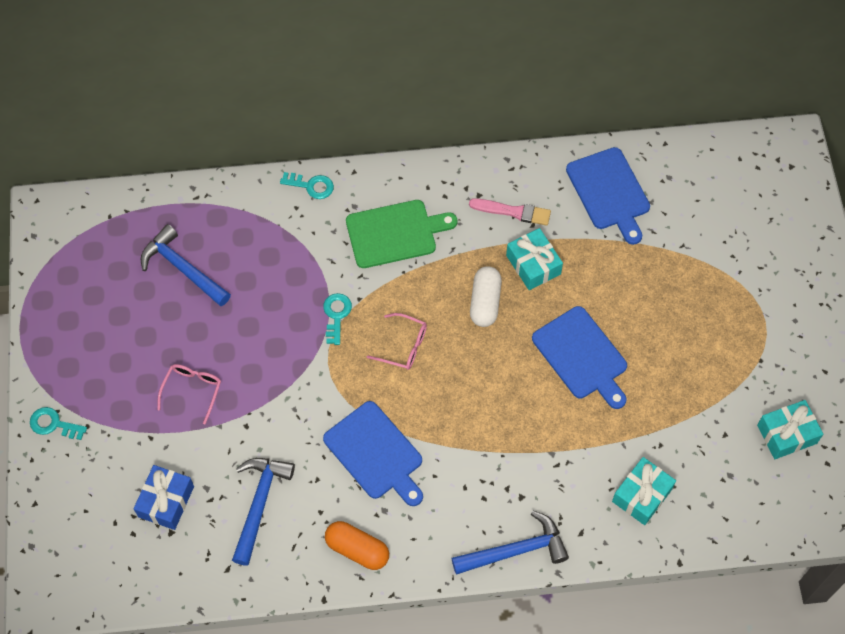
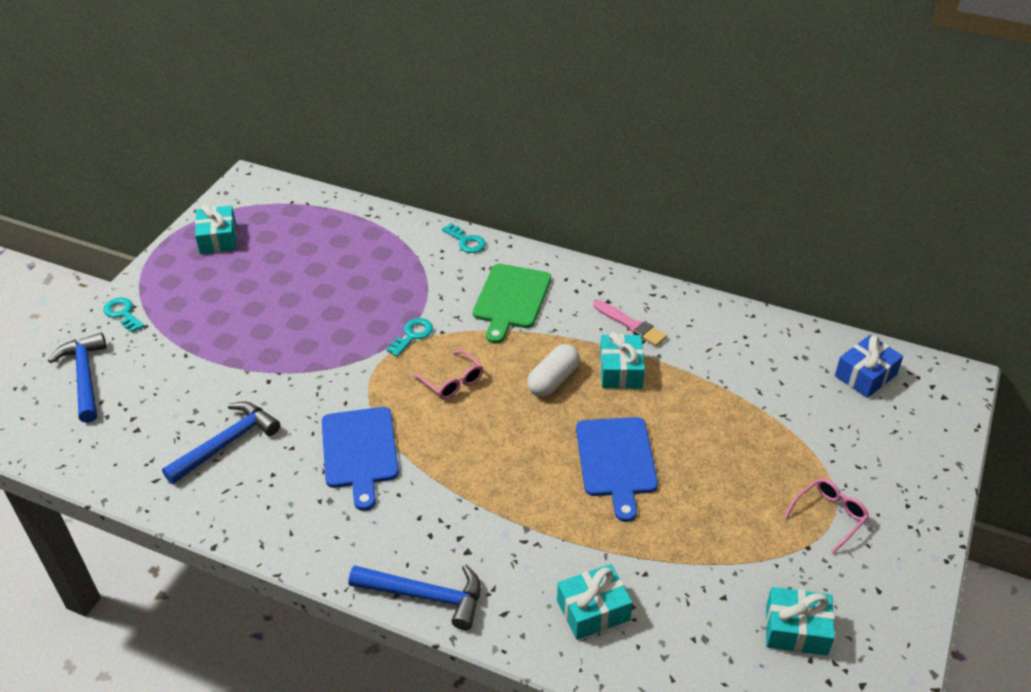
camera: 30 degrees right, 20 degrees down
blue gift [134,465,194,530] -> blue gift moved to [835,335,903,398]
blue hammer [141,224,231,306] -> blue hammer moved to [48,333,107,423]
pink glasses [157,364,221,425] -> pink glasses moved to [784,478,869,553]
orange capsule [325,521,389,570] -> none
green cutting board [346,200,457,268] -> green cutting board turned 90 degrees clockwise [473,264,551,344]
blue cutting board [566,147,650,245] -> none
none -> turquoise gift [195,204,237,254]

